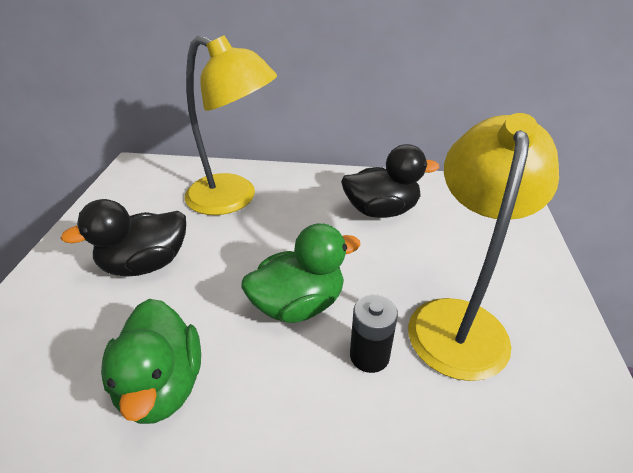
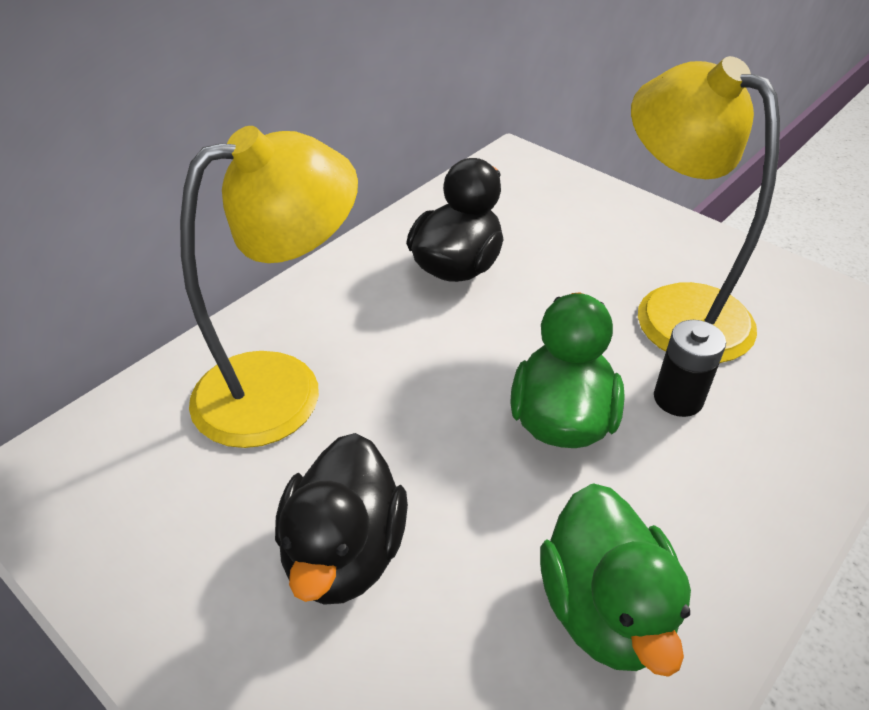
camera: 55 degrees left, 5 degrees up
green duck [101,299,201,424] -> green duck turned 60 degrees clockwise [540,483,691,677]

